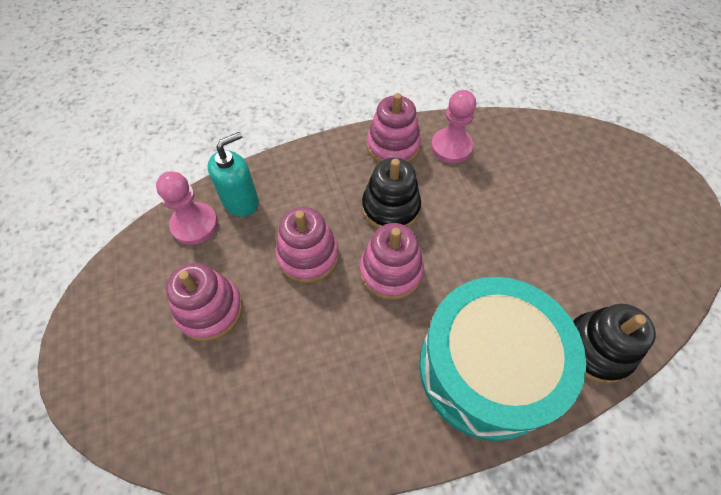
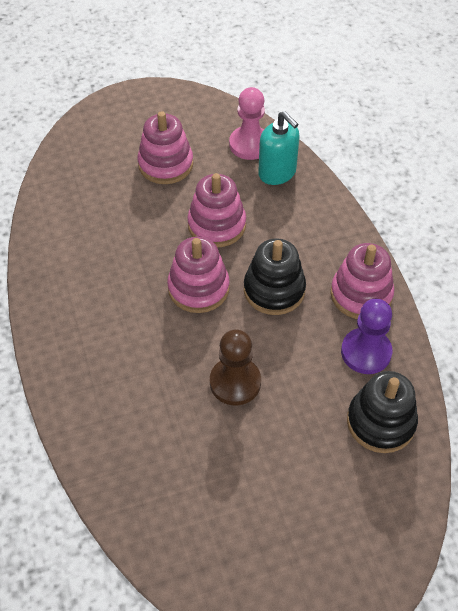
camera: 90 degrees right, 5 degrees down
turquoise drum [419,277,586,441] -> none
pink pawn [431,90,476,163] -> purple pawn [341,299,392,374]
black stacking toy [573,304,656,384] -> black stacking toy moved to [347,371,418,453]
none -> brown pawn [210,329,261,405]

